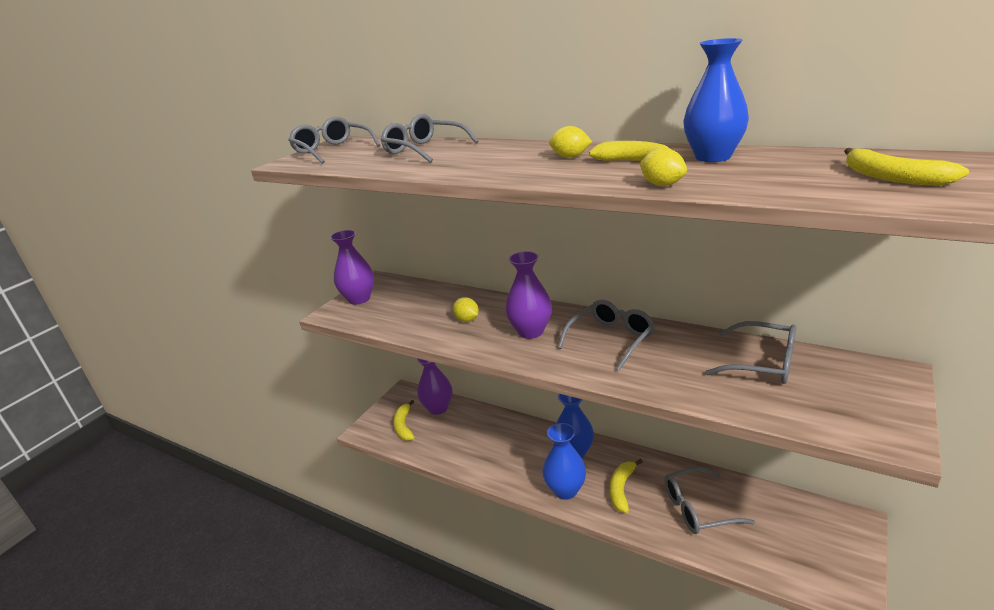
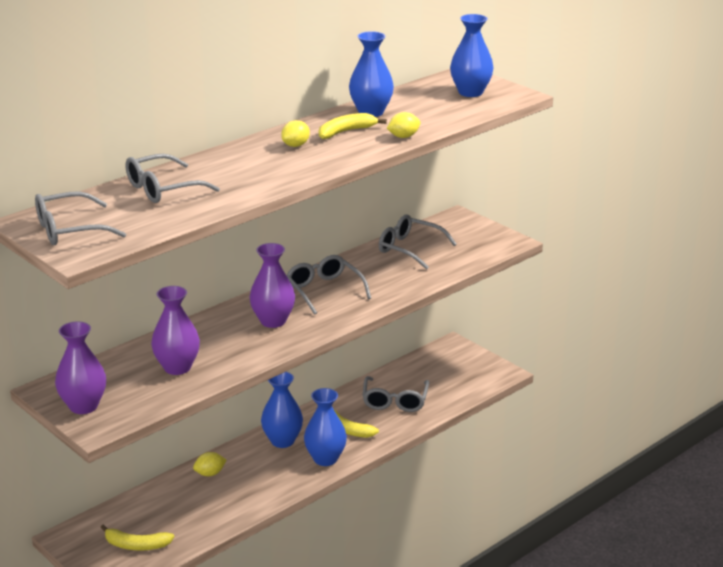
camera: 75 degrees left, 0 degrees up
purple vase [417,358,452,415] -> purple vase moved to [151,286,200,375]
yellow lemon [453,297,479,322] -> yellow lemon moved to [193,452,226,476]
grey glasses [705,321,796,384] -> grey glasses turned 105 degrees counterclockwise [379,215,457,270]
yellow banana [844,148,969,186] -> blue vase [450,14,494,97]

